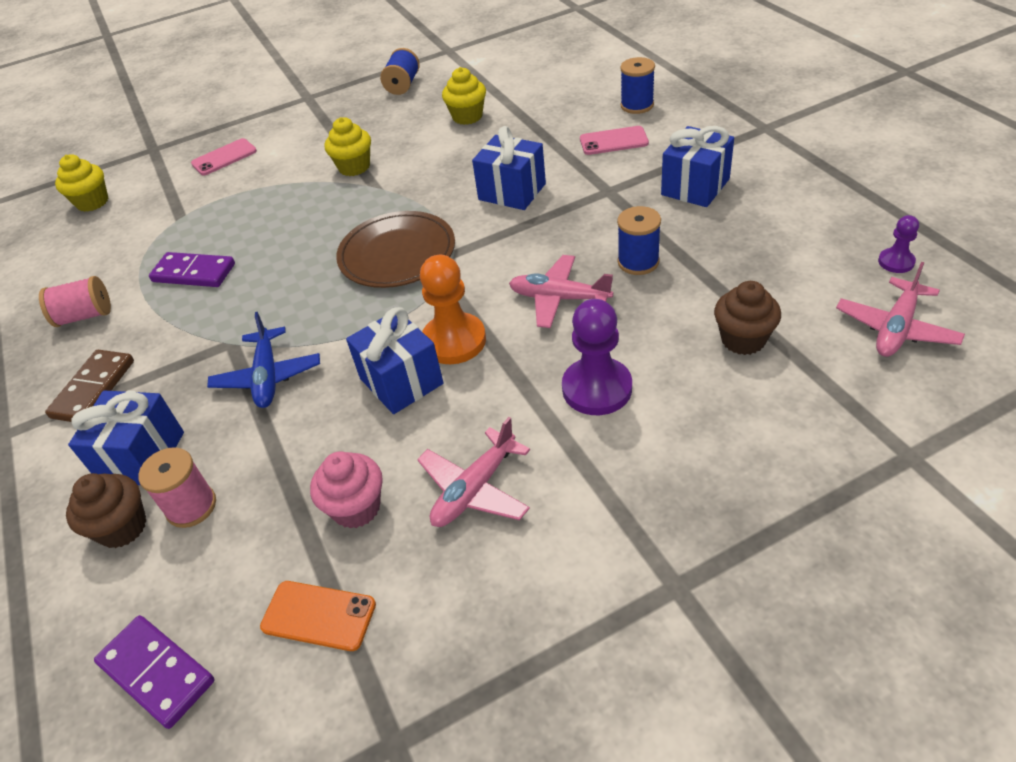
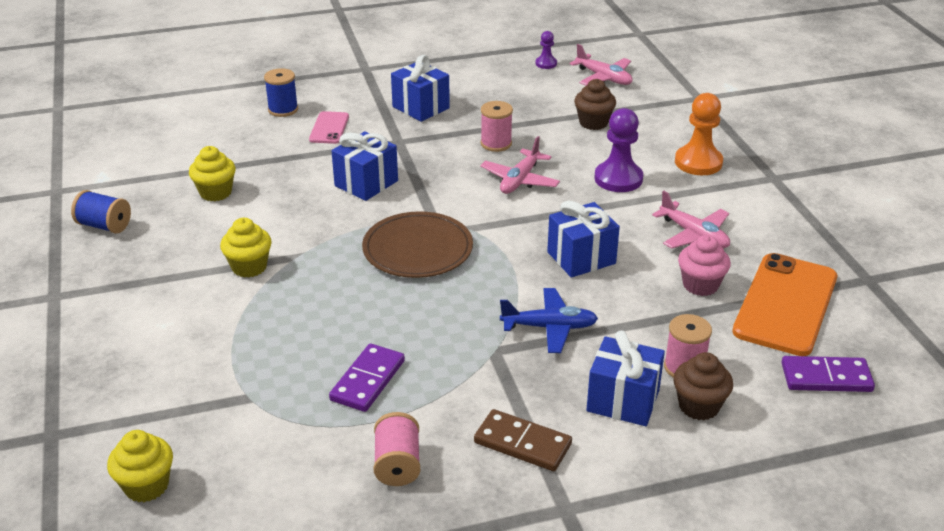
camera: 85 degrees left, 10 degrees down
purple domino [94,615,215,729] -> purple domino turned 45 degrees clockwise [781,356,875,392]
pink phone [191,138,257,176] -> none
orange phone [260,581,376,651] -> orange phone [732,253,837,356], size x2.00
orange pawn [420,255,486,364] -> orange pawn moved to [675,93,723,175]
blue spool [617,206,661,275] -> pink spool [481,101,513,152]

